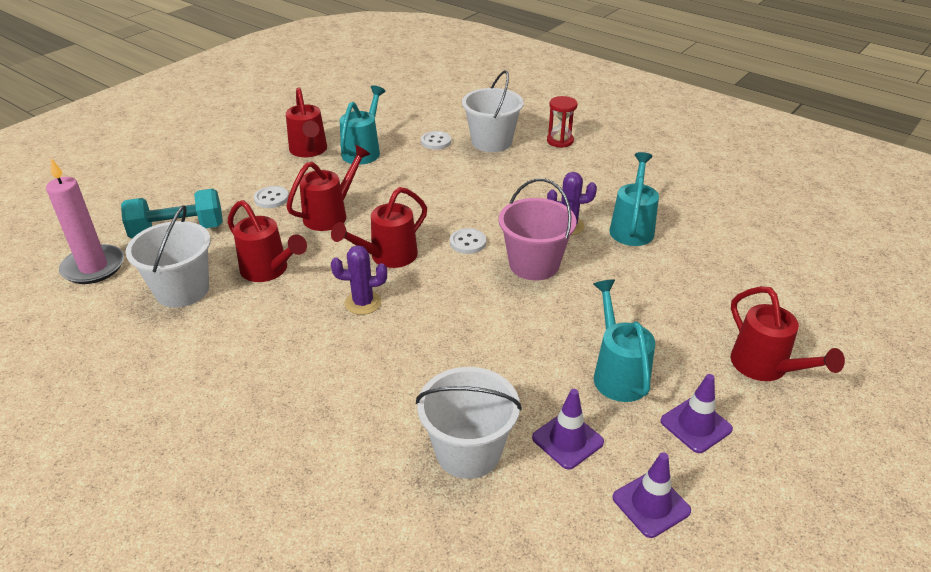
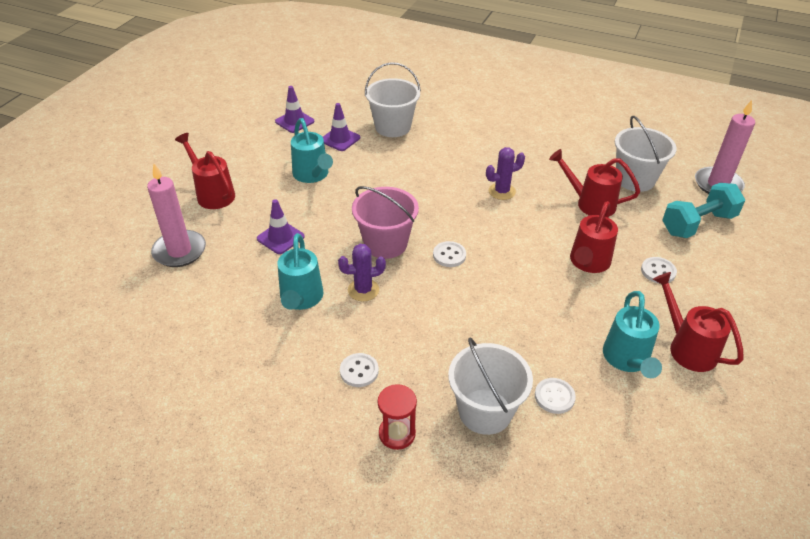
camera: 165 degrees right, 5 degrees up
red watering can [331,187,427,268] -> none
purple traffic cone [661,374,733,453] -> purple traffic cone moved to [257,199,305,254]
none -> pink candle [147,164,206,267]
none -> white button [340,353,379,387]

